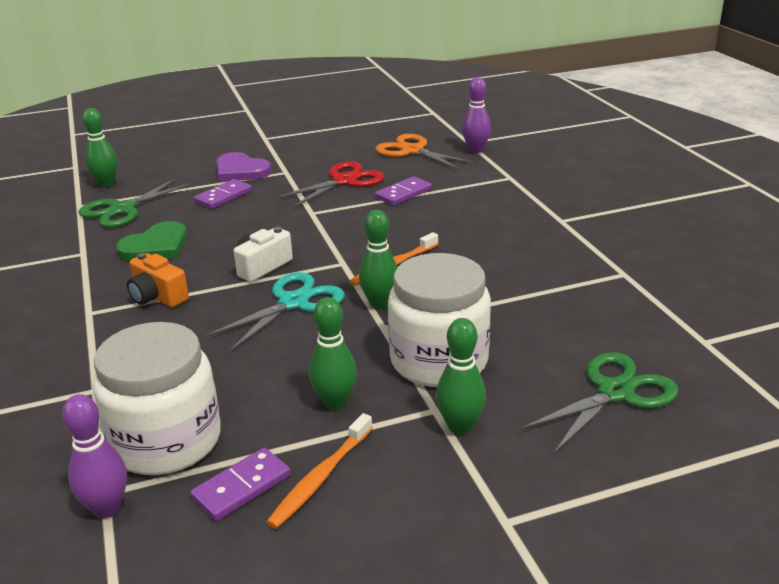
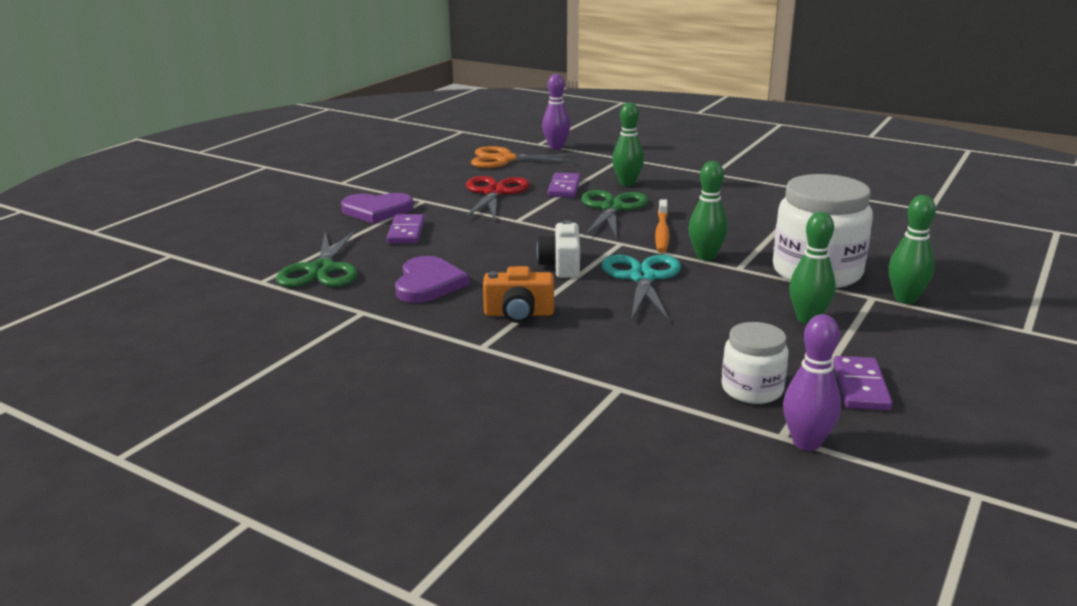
camera: 40 degrees left, 5 degrees down
green bowling pin [82,108,117,187] -> green bowling pin moved to [612,103,644,186]
white jar [93,322,221,475] -> white jar [722,322,789,404], size x0.55
green heart [116,221,187,261] -> purple heart [395,256,469,303]
orange toothbrush [266,413,373,529] -> none
green scissors [520,352,678,455] -> green scissors moved to [581,190,648,240]

